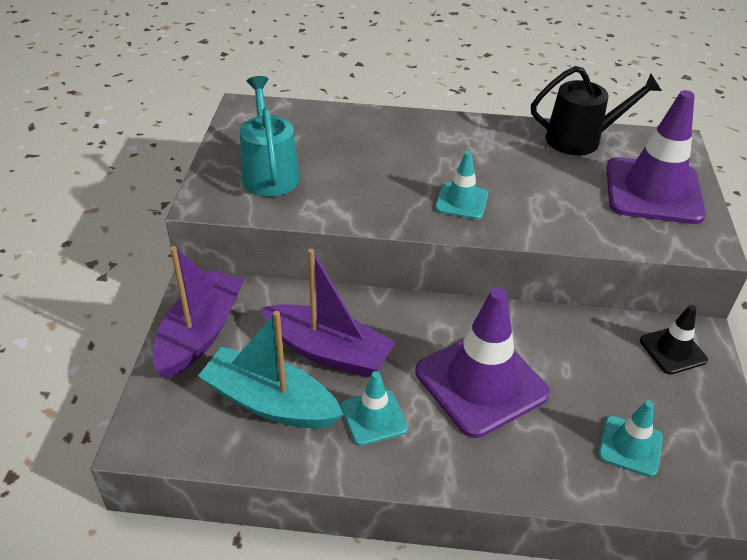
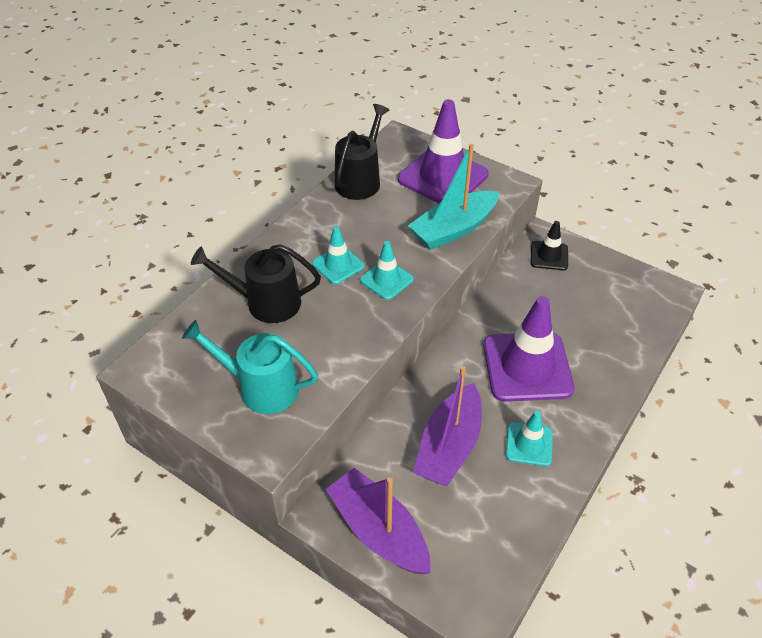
camera: 60 degrees left, 5 degrees up
turquoise boat [198,311,344,429] -> turquoise boat moved to [408,144,499,250]
purple boat [261,249,396,377] -> purple boat turned 150 degrees clockwise [413,366,482,486]
turquoise traffic cone [598,400,663,477] -> turquoise traffic cone moved to [312,226,365,284]
none -> black watering can [191,244,321,323]

